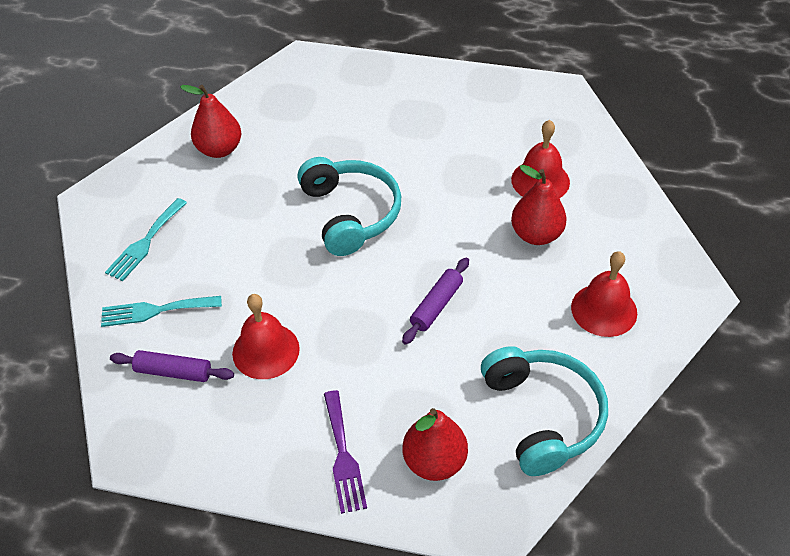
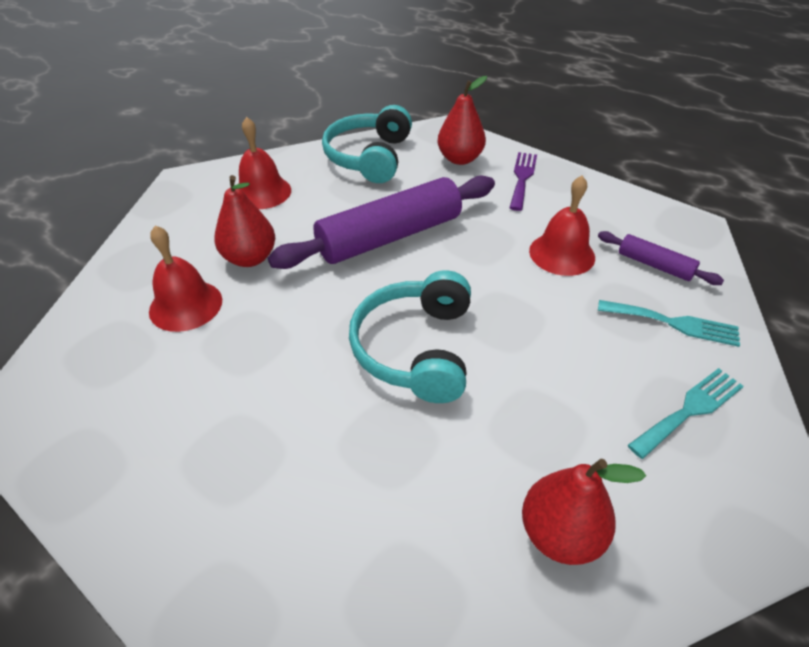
camera: 155 degrees left, 5 degrees down
purple rolling pin [402,257,469,345] -> purple rolling pin [268,175,495,269], size x2.11

